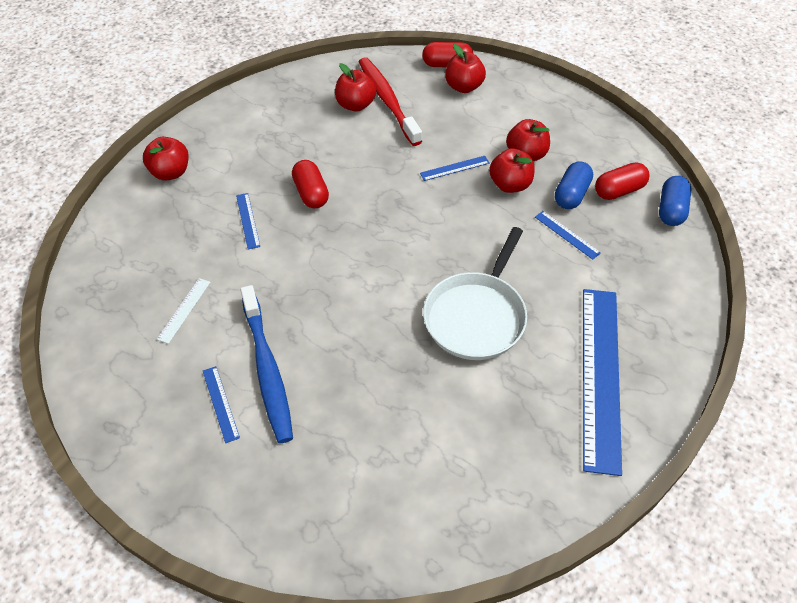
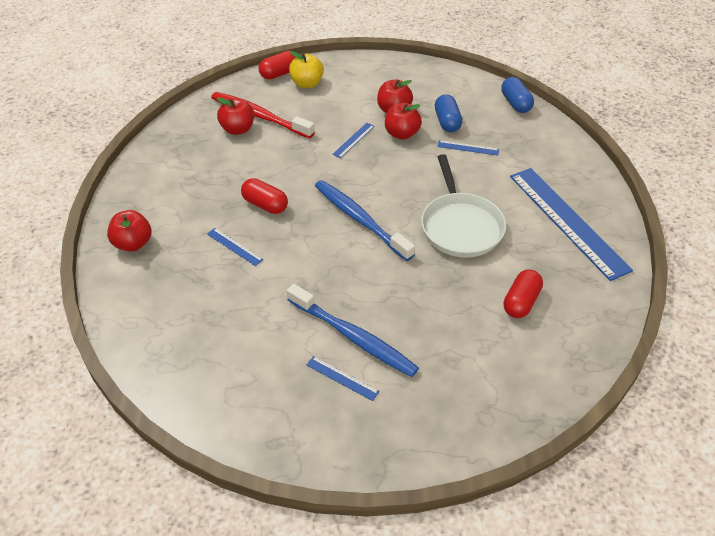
camera: 35 degrees left, 5 degrees down
white ruler [157,278,211,344] -> none
red apple [445,44,486,93] -> yellow apple [289,51,324,88]
red capsule [595,162,650,200] -> red capsule moved to [503,269,543,318]
none -> blue toothbrush [315,180,415,261]

